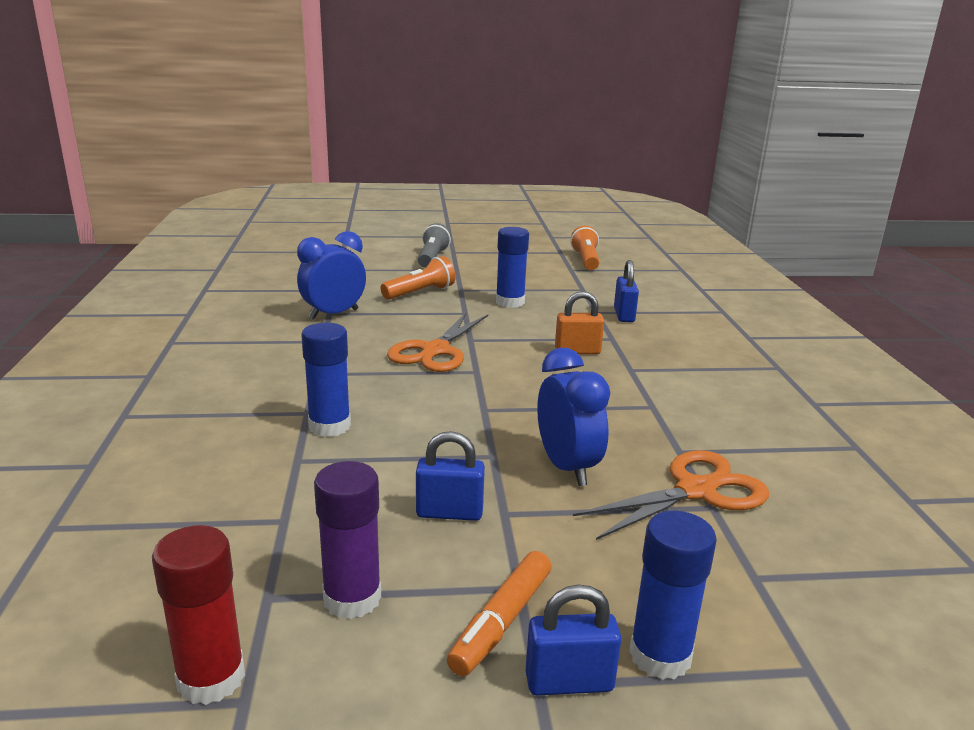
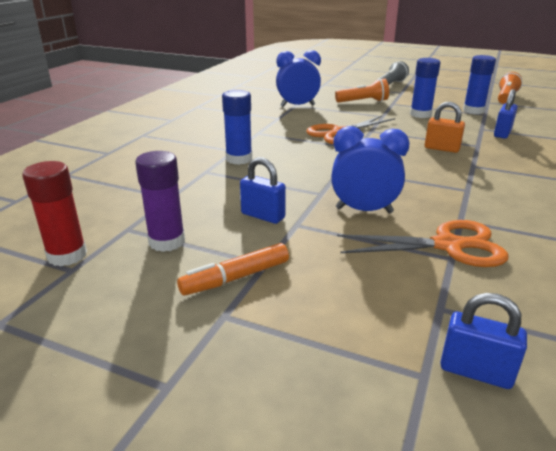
camera: 30 degrees right, 5 degrees up
blue padlock [526,584,621,695] -> blue padlock moved to [440,293,527,389]
blue clock [537,348,611,486] -> blue clock turned 90 degrees counterclockwise [331,126,410,213]
blue glue stick [629,511,717,680] -> blue glue stick moved to [463,55,496,114]

